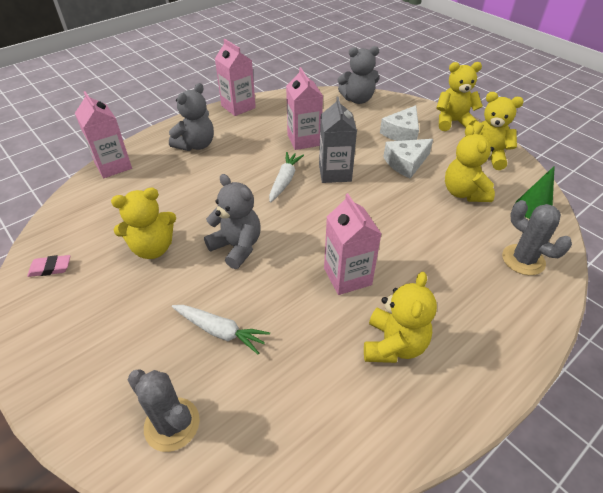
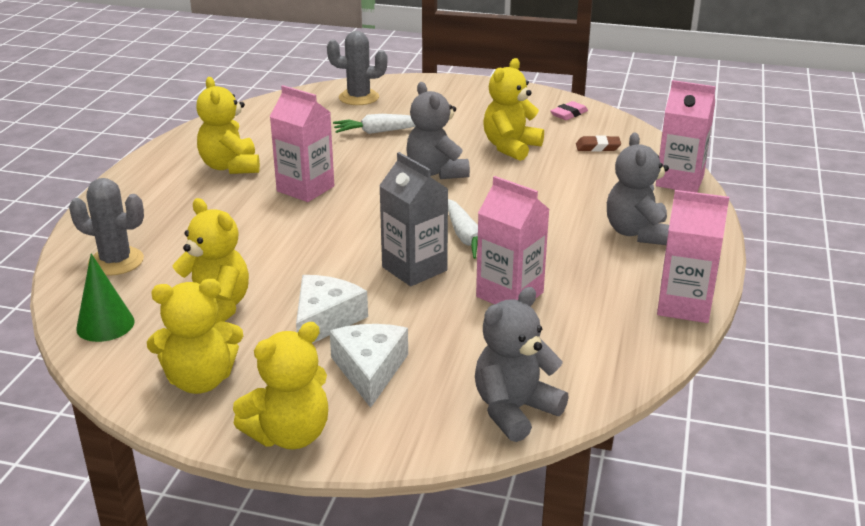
camera: 145 degrees right, 15 degrees down
grey teddy bear [204,174,261,269] -> grey teddy bear turned 60 degrees clockwise [406,82,470,179]
none -> brown eraser [576,135,621,152]

